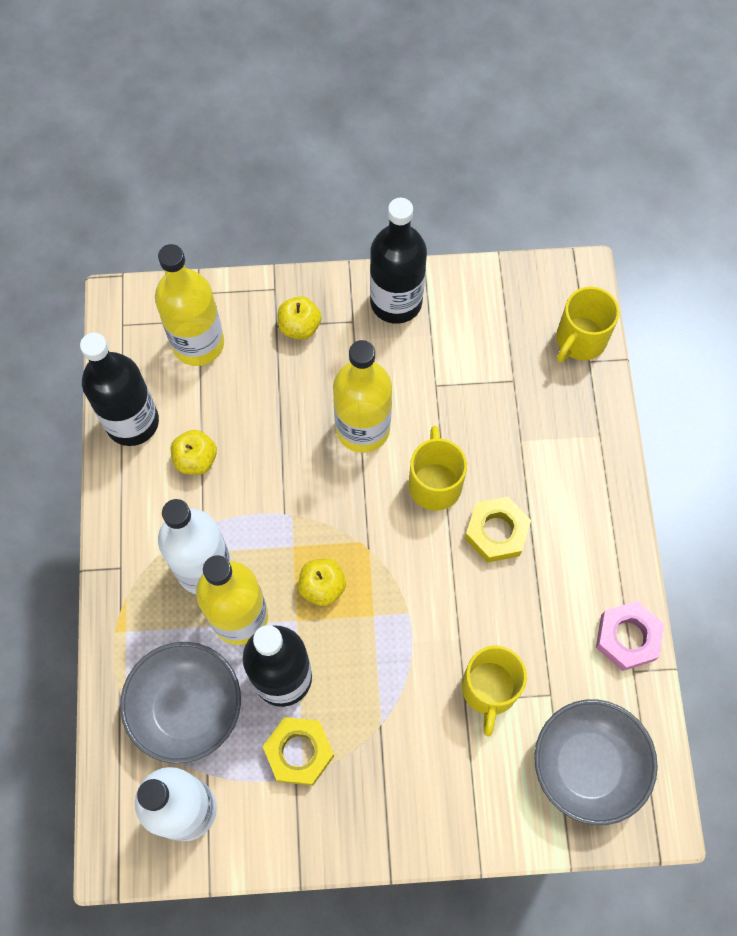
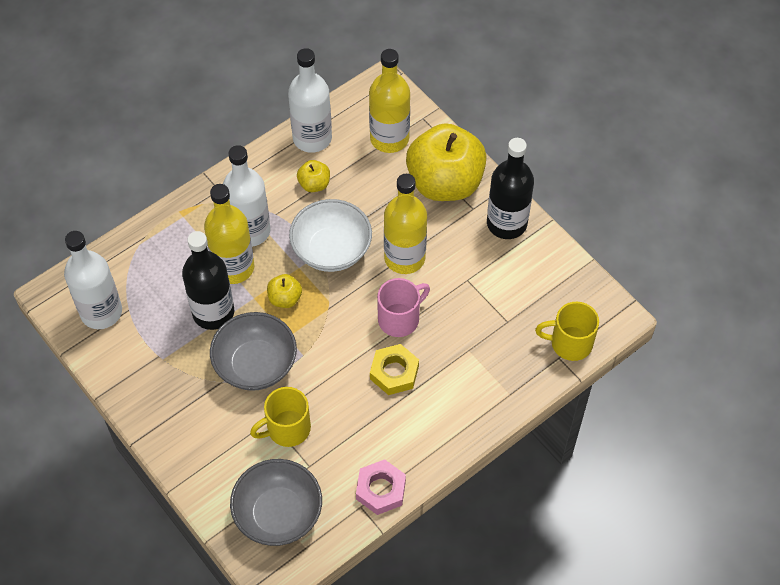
camera: 55 degrees right, 10 degrees down
black bottle [80,333,159,446] -> white bottle [288,48,332,153]
grey bowl [120,642,241,764] -> grey bowl moved to [210,312,297,391]
yellow nut [263,717,334,786] -> none
yellow apple [278,296,321,340] -> yellow apple [406,123,487,201], size x2.37
yellow mug [409,426,467,511] -> pink mug [377,278,430,337]
none -> white bowl [289,199,372,272]

